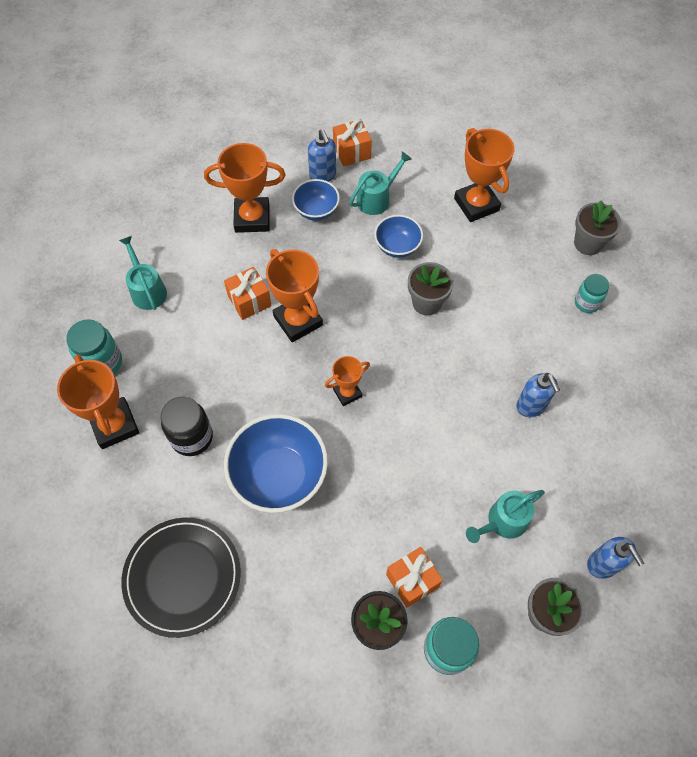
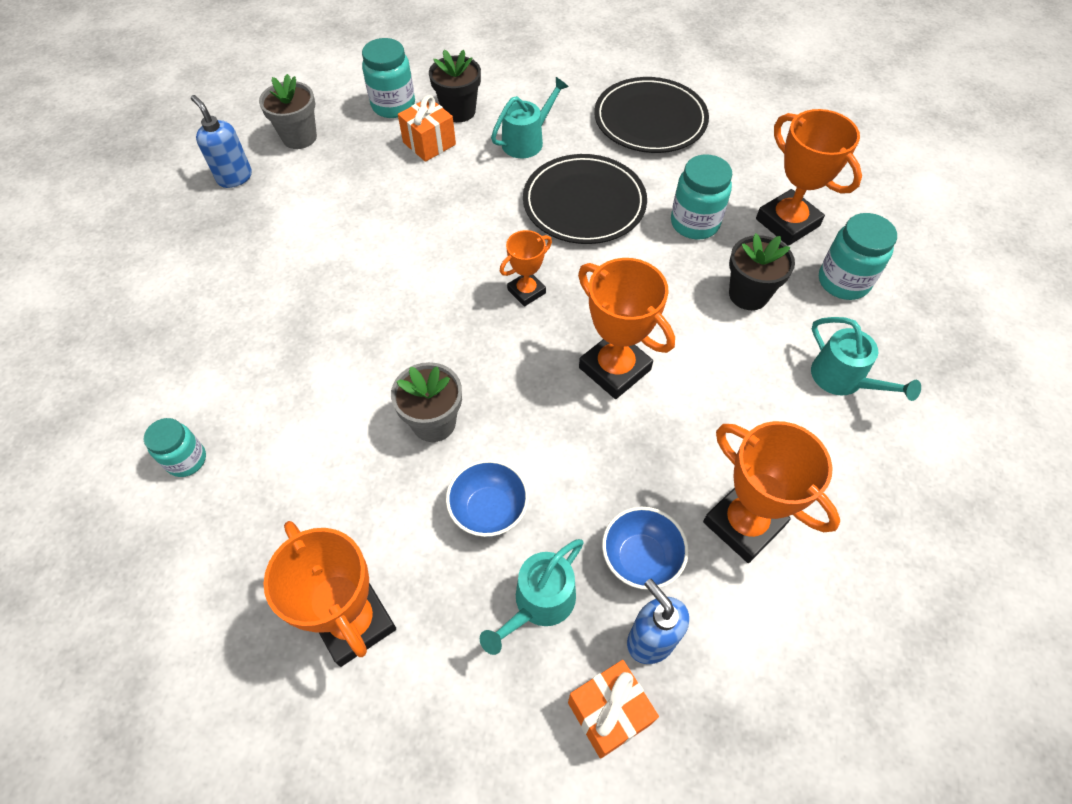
camera: 170 degrees right, 5 degrees down
black jar [161,397,213,456] -> turquoise jar [671,154,733,239]
orange trophy [204,143,285,233] -> orange trophy turned 60 degrees clockwise [703,421,840,563]
orange gift [224,267,272,320] -> none
blue bowl [224,414,328,513] -> black plate [523,154,647,244]
turquoise watering can [466,490,545,543] -> turquoise watering can moved to [491,77,569,158]
blue soap dispenser [516,373,560,417] -> none
grey flower pot [574,200,621,255] -> none
none -> black flower pot [729,233,795,310]

